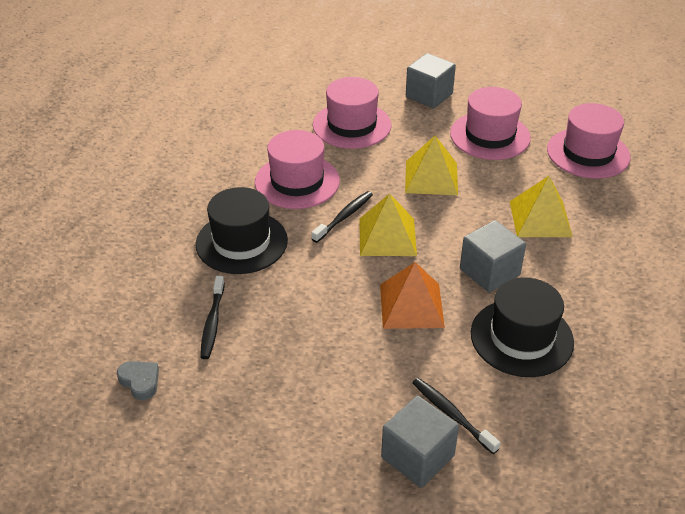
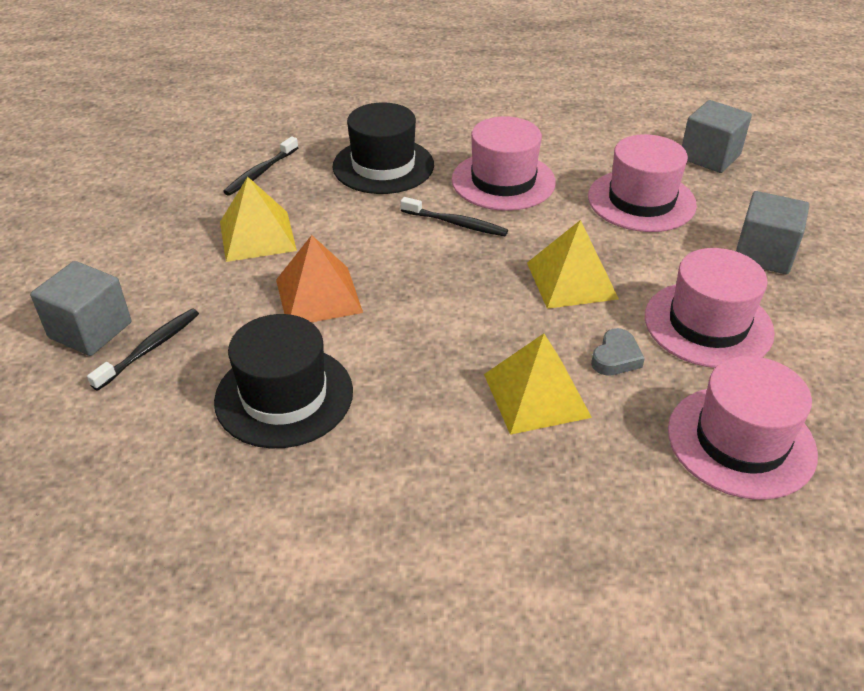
camera: 75 degrees right, 0 degrees up
grey heart [117,361,159,400] -> grey heart moved to [591,328,645,376]
black toothbrush [200,276,225,359] -> black toothbrush turned 45 degrees counterclockwise [223,136,299,196]
yellow pyramid [359,193,417,256] -> yellow pyramid moved to [220,177,297,262]
grey cube [460,220,526,293] -> grey cube moved to [682,100,752,173]

